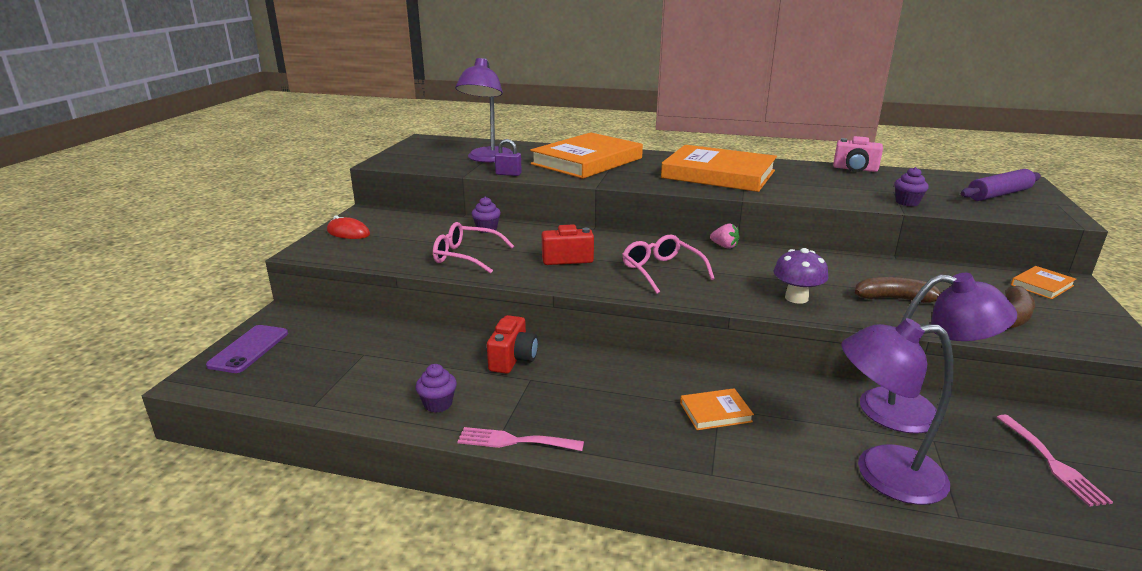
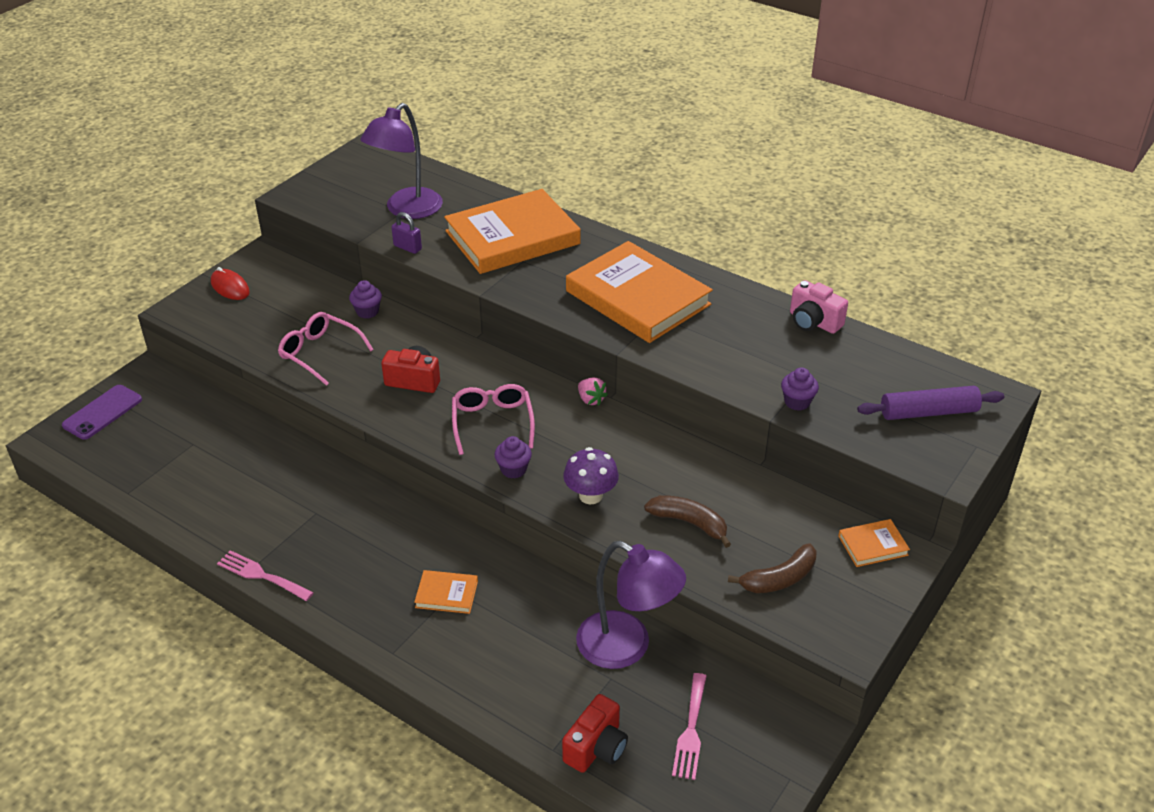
camera: 20 degrees right, 15 degrees up
purple cupcake [416,364,457,413] -> purple cupcake moved to [494,436,532,479]
red camera [487,315,538,374] -> red camera moved to [562,694,628,773]
purple lamp [841,318,954,505] -> none

